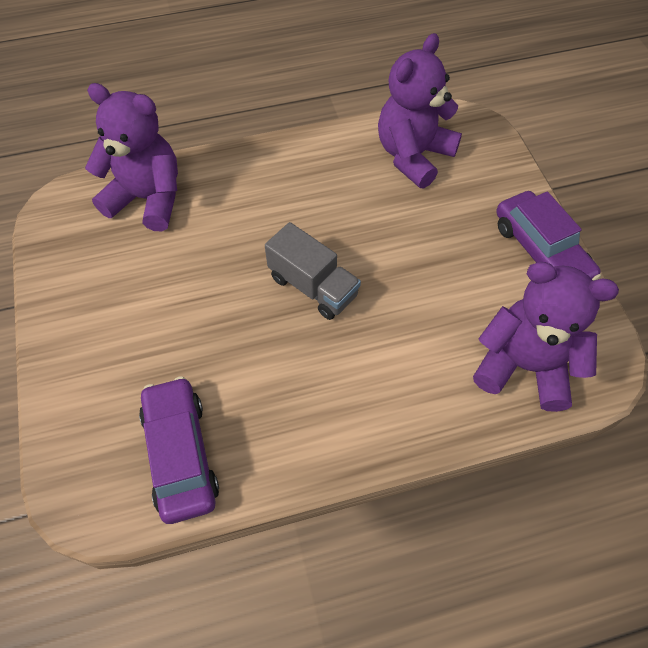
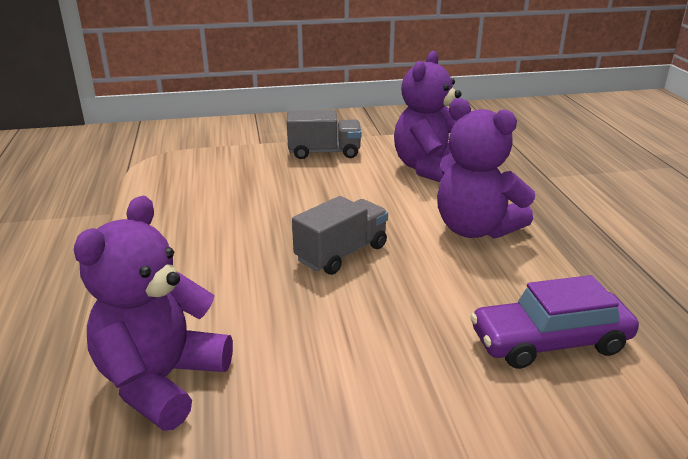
camera: 85 degrees left, 30 degrees down
purple teddy bear [378,33,462,188] -> purple teddy bear moved to [437,98,535,239]
purple car [496,191,601,281] -> grey truck [287,110,361,159]

